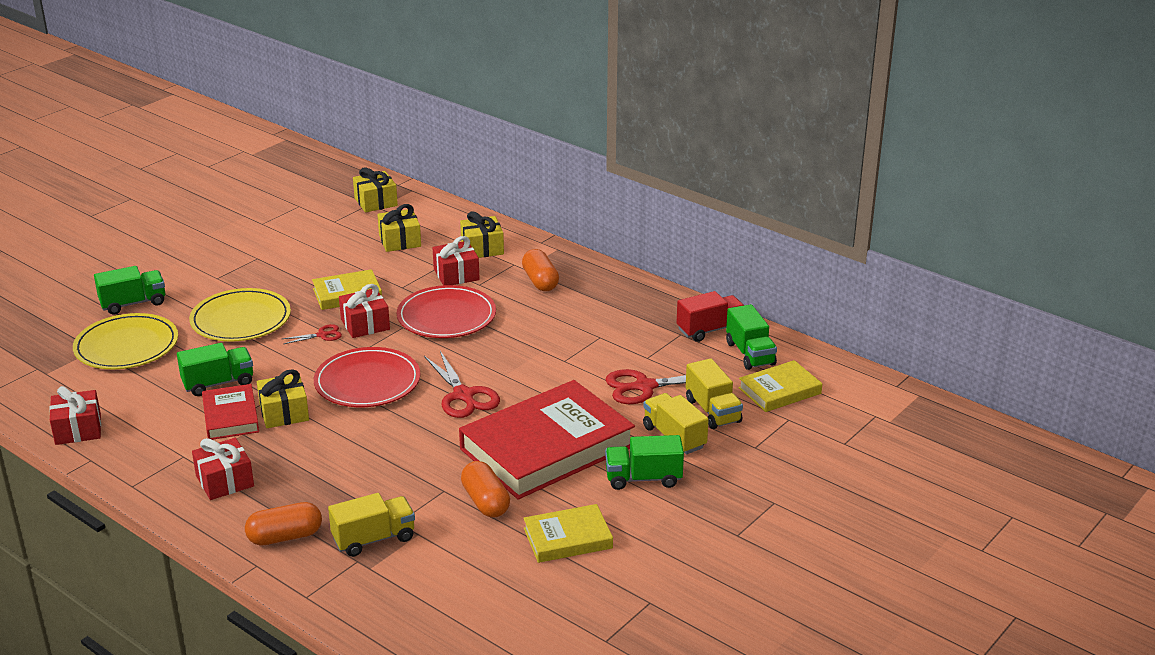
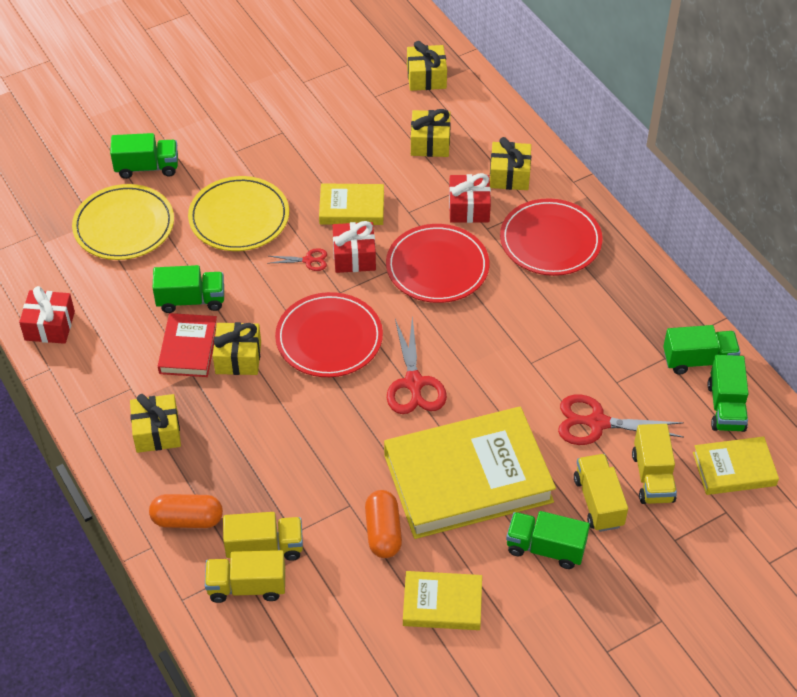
camera: 20 degrees right, 20 degrees up
red gift [192,438,254,500] -> yellow gift [130,394,181,453]
red book [459,380,635,500] -> yellow book [384,407,556,539]
orange capsule [522,249,559,291] -> red plate [500,198,602,276]
red truck [677,291,744,342] -> green truck [663,325,740,375]
none -> yellow truck [205,550,285,603]

